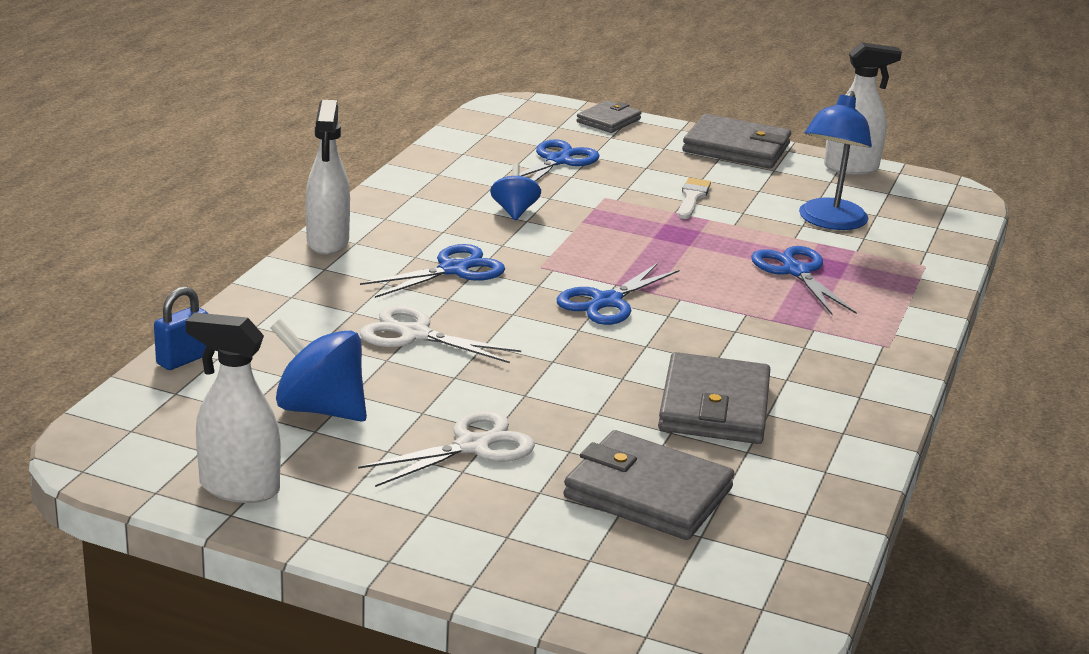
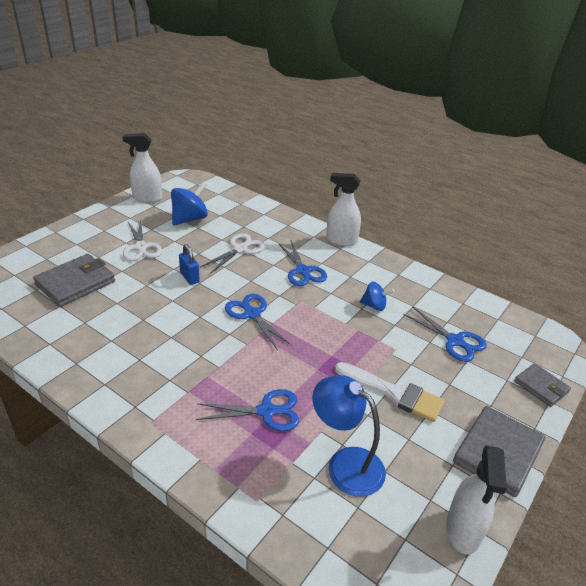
camera: 105 degrees right, 10 degrees up
blue padlock [154,286,208,370] -> blue padlock moved to [179,244,200,285]
white spray bottle [186,313,281,503] -> white spray bottle turned 120 degrees counterclockwise [122,133,162,203]
grey wallet [658,352,770,444] -> none
white brush [678,178,711,219] -> white brush [335,362,445,422], size x1.69

